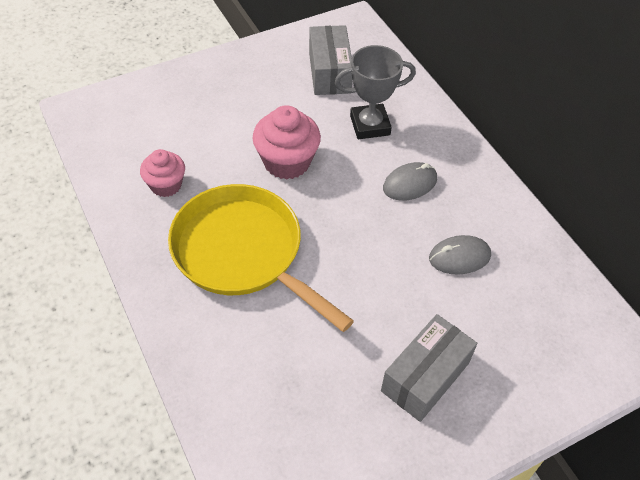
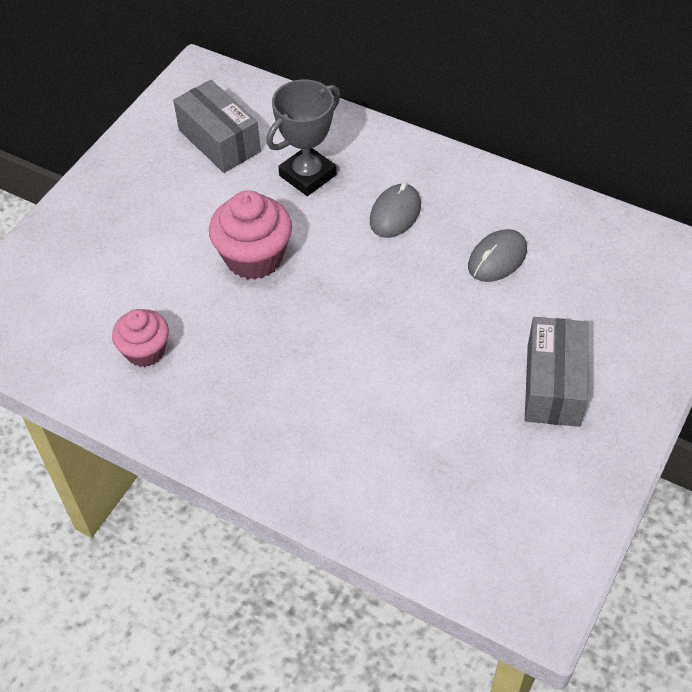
camera: 30 degrees left, 0 degrees up
yellow pan [168,184,354,332] -> none

